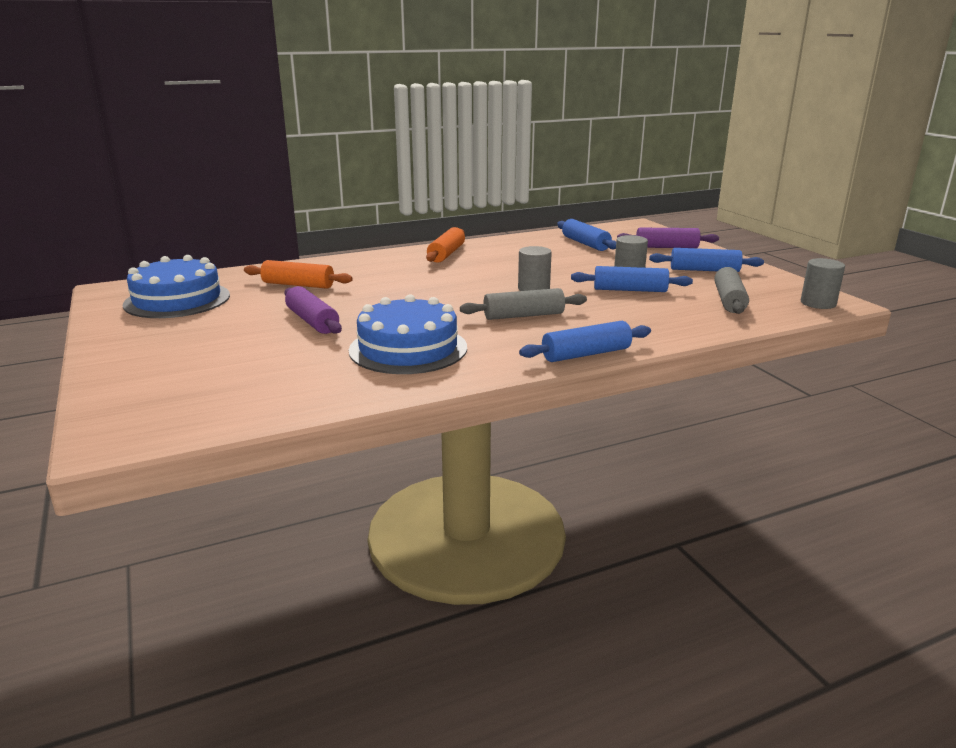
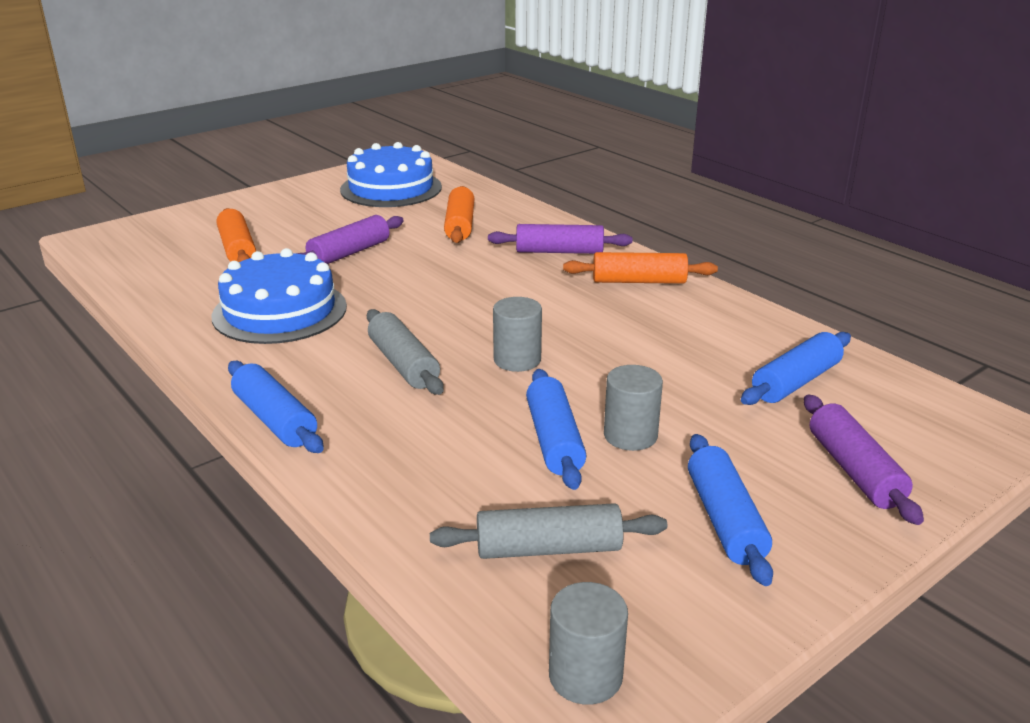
camera: 75 degrees right, 5 degrees up
none -> orange rolling pin [216,208,256,262]
none -> purple rolling pin [488,224,632,254]

